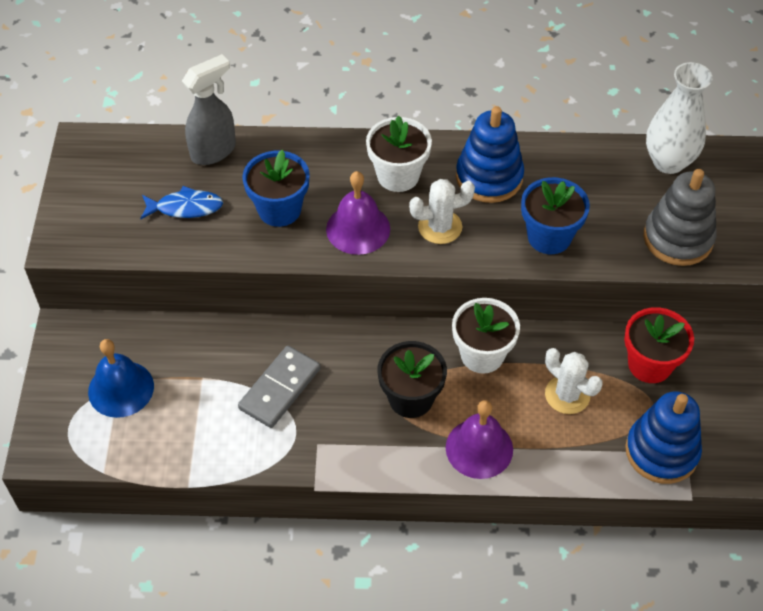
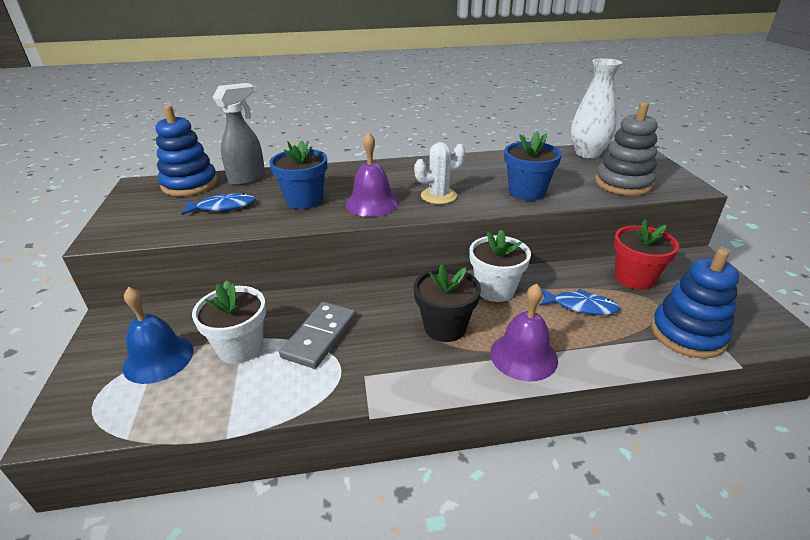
camera: 10 degrees left, 20 degrees down
white flower pot [366,116,432,192] -> white flower pot moved to [192,280,266,364]
blue stacking toy [456,106,524,203] -> blue stacking toy moved to [155,105,218,196]
white cactus [545,348,603,414] -> blue fish [539,288,620,315]

